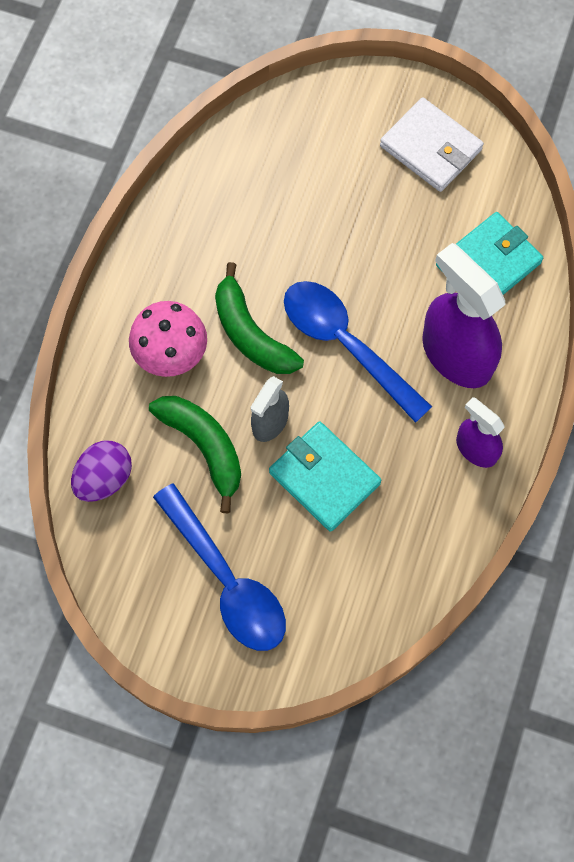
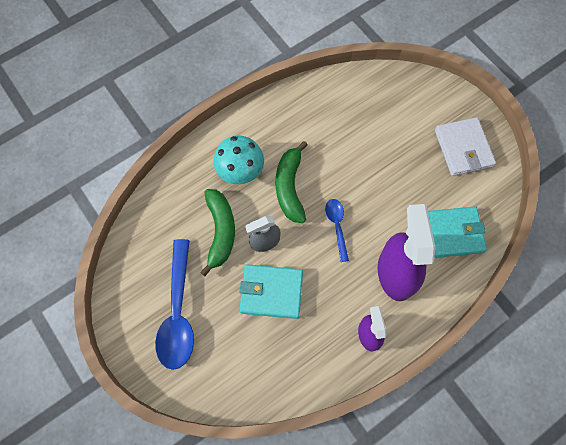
camera: 35 degrees right, 0 degrees up
purple egg [71,441,132,502] -> none
pink mushroom [129,301,207,377] -> turquoise mushroom [213,136,264,184]
turquoise wallet [269,421,381,532] -> turquoise wallet turned 75 degrees counterclockwise [239,264,303,319]
blue spoon [284,281,432,423] -> blue spoon [325,199,349,262], size x0.53

